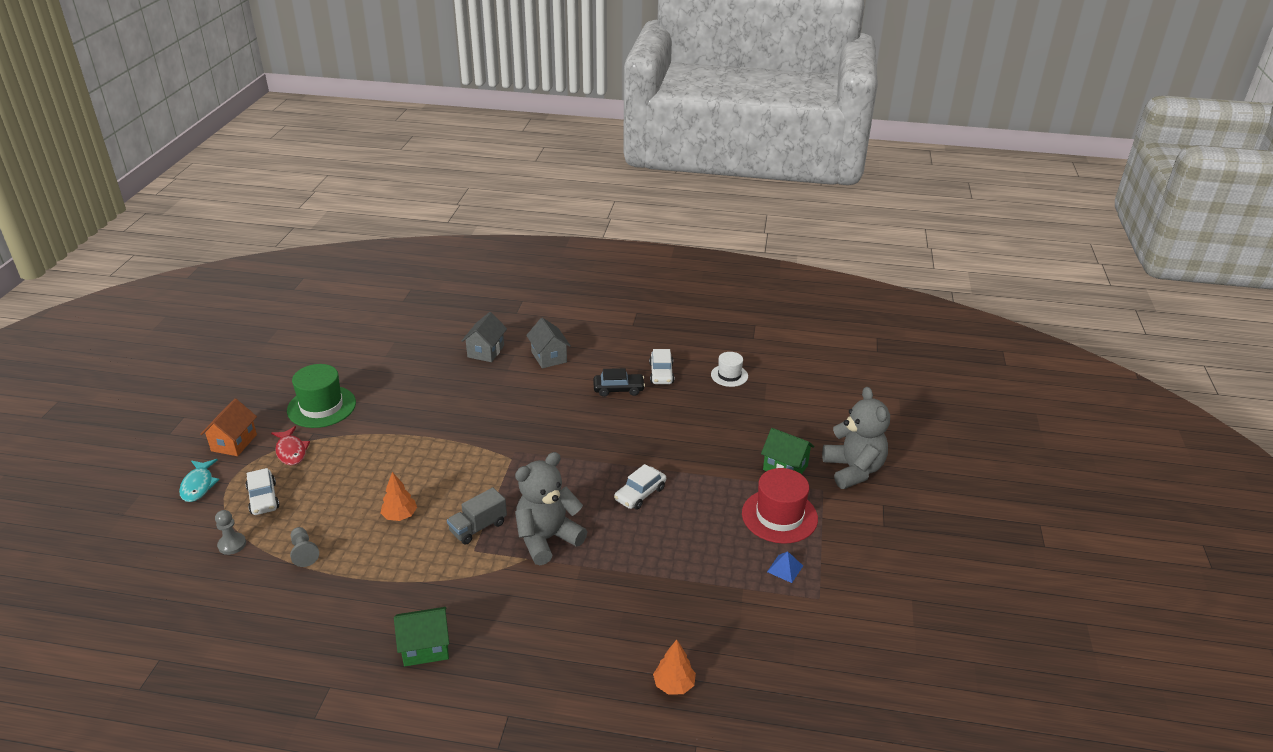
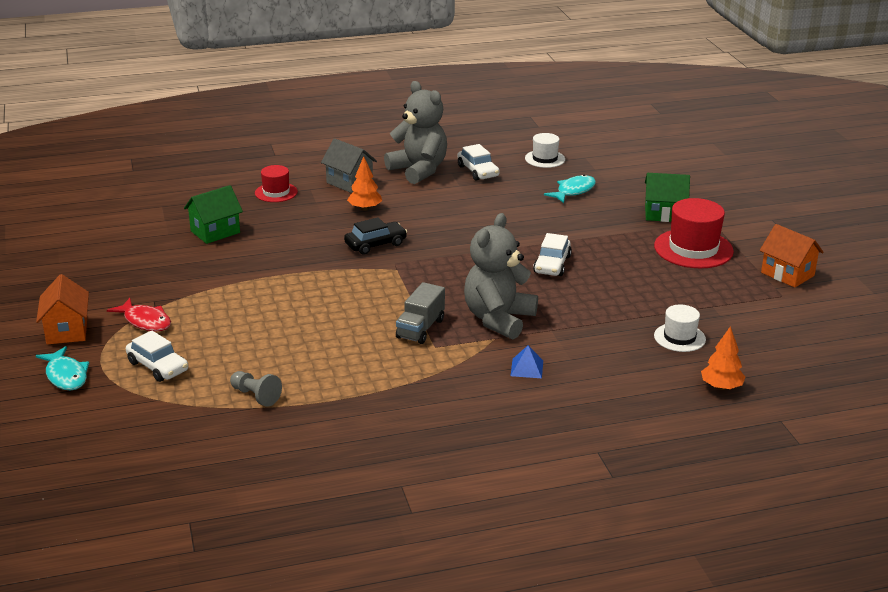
camera: 25 degrees left, 5 degrees down
grey pawn [215,510,246,555] -> none
green hat [287,364,356,428] -> none
orange tree [380,472,417,521] -> orange tree moved to [347,156,382,211]
green house [394,607,449,666] -> green house moved to [184,185,243,244]
grey house [462,312,507,362] -> red hat [255,165,298,202]
black car [593,368,645,397] -> black car moved to [344,217,407,255]
blue pyramid [767,551,803,583] -> blue pyramid moved to [511,345,543,378]
grey teddy bear [822,387,890,489] -> grey teddy bear moved to [384,81,447,184]
none -> turquoise fish [544,175,596,203]
none -> white hat [654,305,706,352]
none -> orange house [760,224,824,288]

